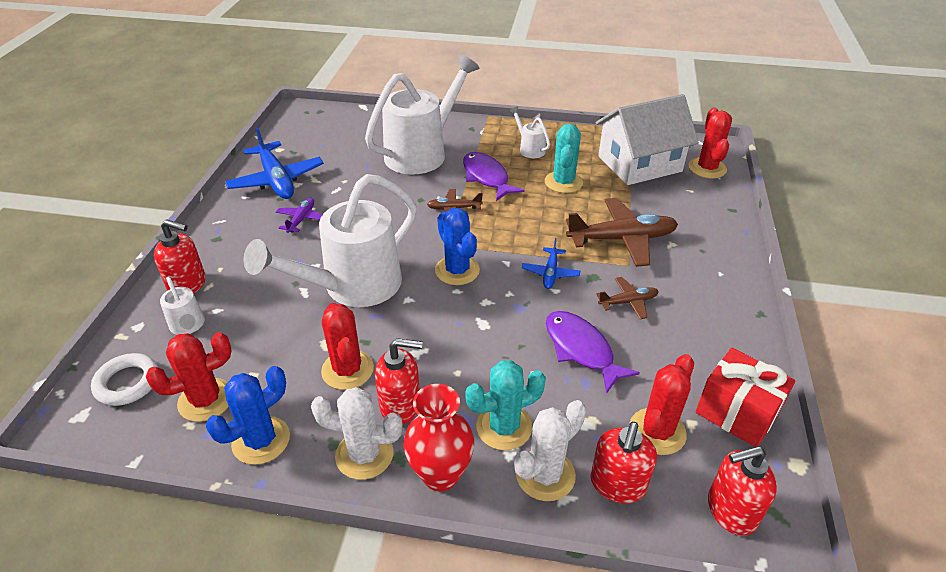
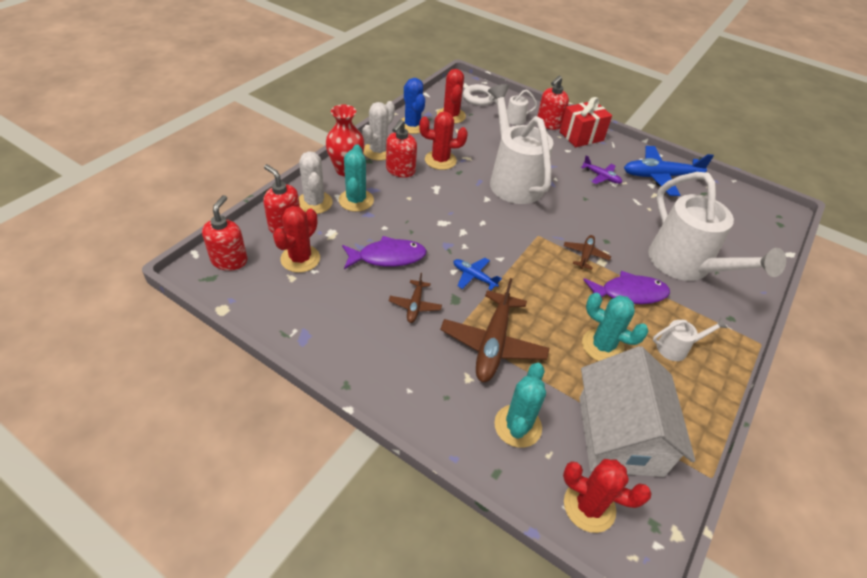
camera: 110 degrees right, 5 degrees up
blue cactus [435,208,480,285] -> none
red cactus [629,354,694,455] -> red cactus turned 60 degrees clockwise [273,206,320,273]
red gift [695,348,795,447] -> red gift moved to [560,97,612,147]
none -> turquoise cactus [494,363,546,448]

